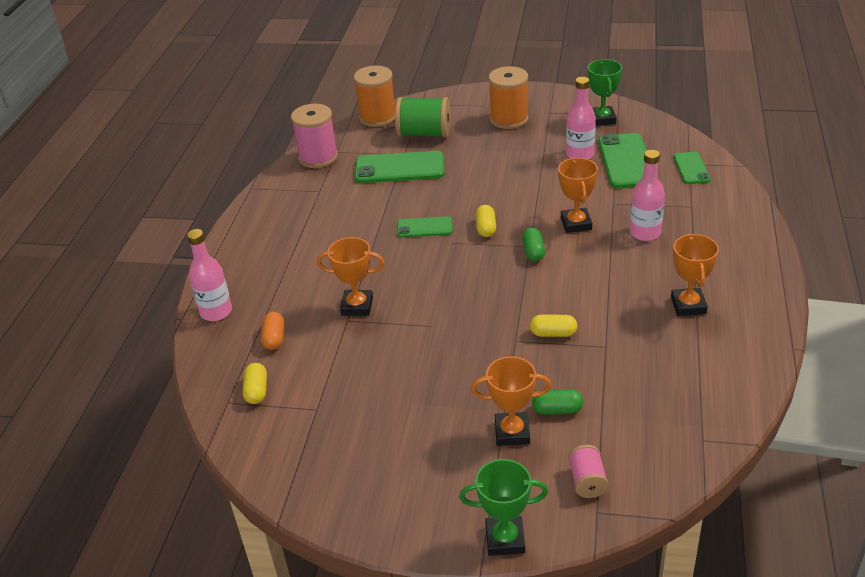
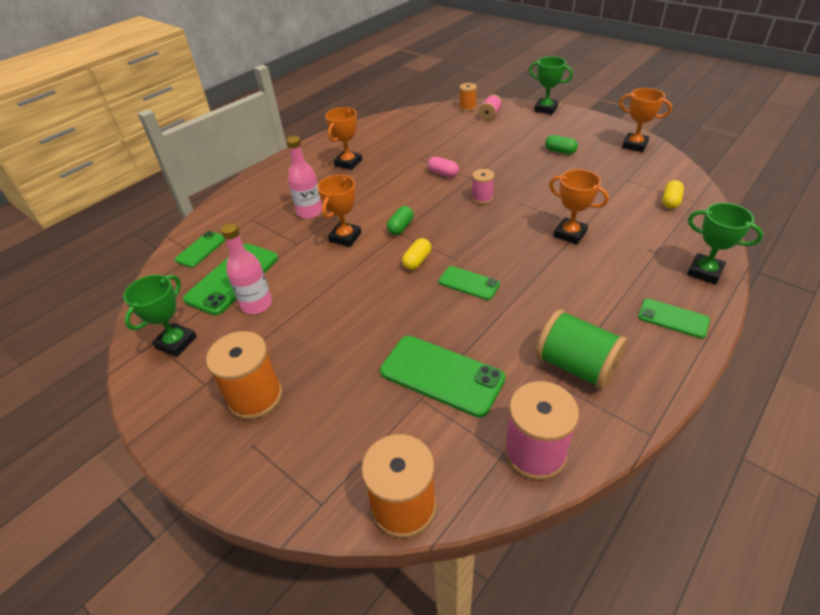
camera: 150 degrees left, 5 degrees up
pink bottle [187,229,232,321] -> green trophy [687,203,763,284]
orange capsule [261,312,284,350] -> none
green spool [395,97,450,137] -> green spool moved to [536,309,628,390]
orange trophy [471,356,551,446] -> orange trophy moved to [619,88,672,152]
yellow capsule [530,315,577,337] -> pink capsule [428,157,459,177]
green capsule [532,389,583,414] -> green capsule moved to [545,135,578,154]
none -> orange spool [459,83,477,111]
none -> pink spool [472,169,494,204]
none -> green phone [638,299,710,339]

